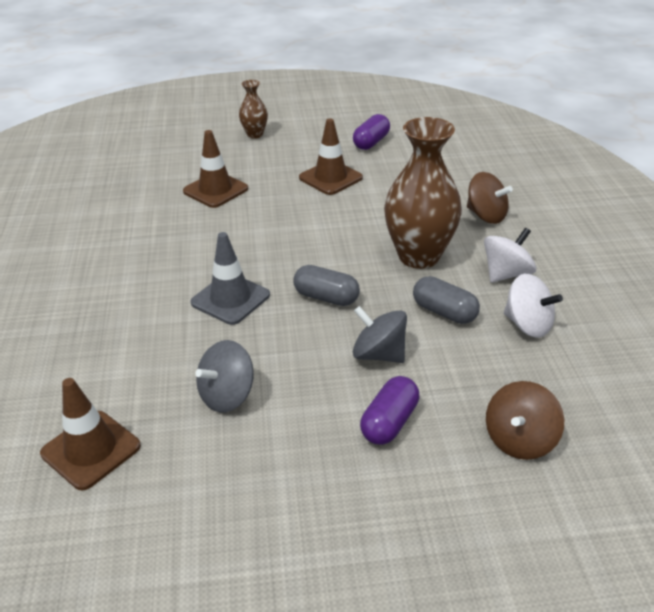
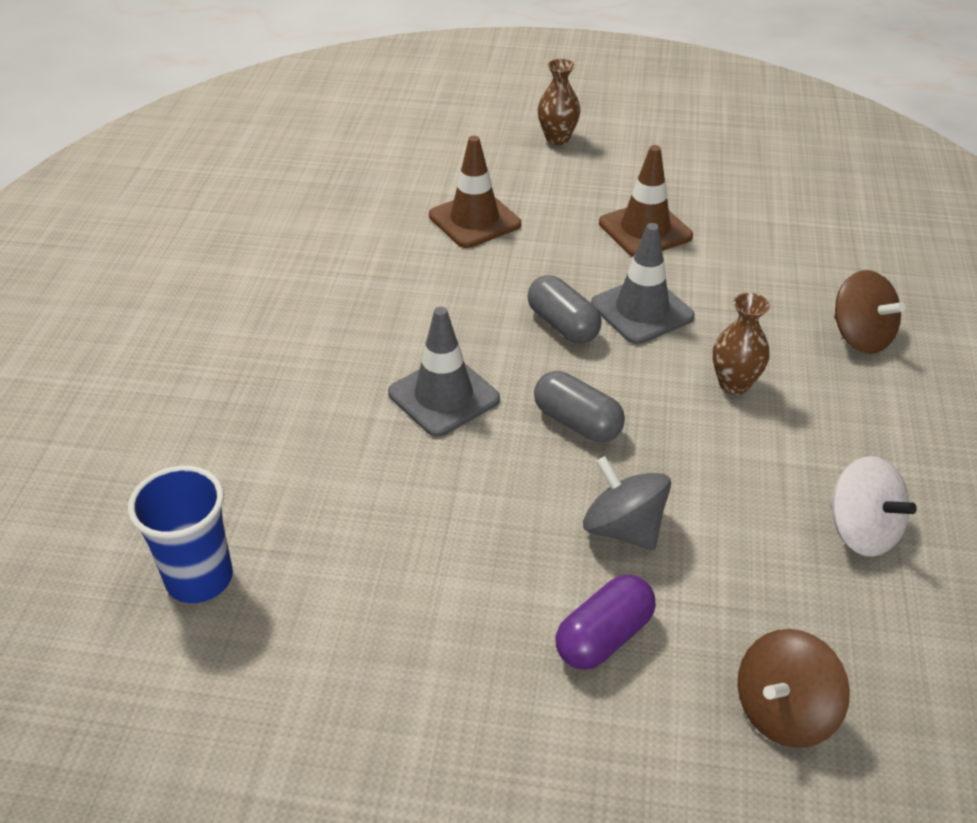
camera: 15 degrees right, 5 degrees up
brown traffic cone [40,378,141,490] -> blue cup [128,466,233,603]
grey spinning top [195,340,254,412] -> none
purple capsule [353,114,390,150] -> none
brown vase [384,117,462,269] -> brown vase [713,293,770,395], size x0.49
grey capsule [413,276,480,324] -> grey capsule moved to [527,275,602,343]
white spinning top [484,228,536,283] -> none
none -> grey traffic cone [591,223,695,344]

